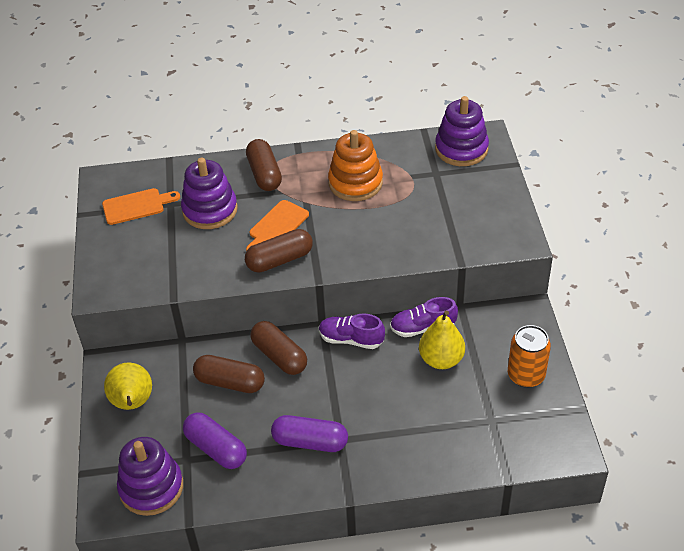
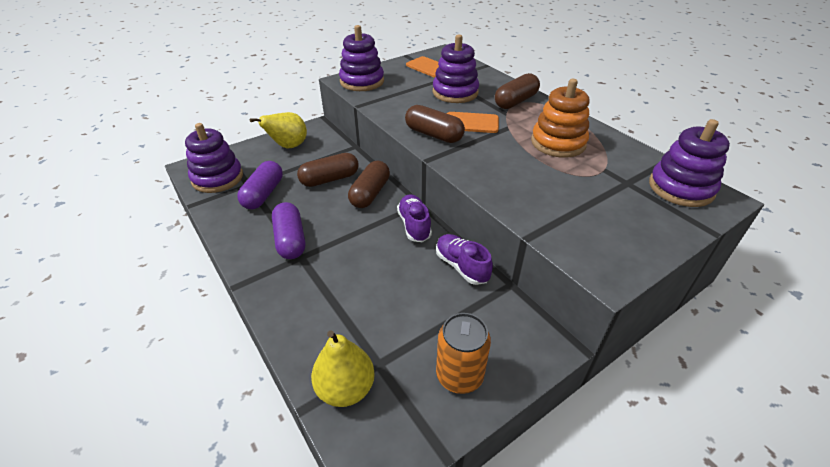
camera: 60 degrees right, 5 degrees down
brown capsule [193,355,265,393] -> brown capsule turned 75 degrees clockwise [297,153,359,187]
yellow pear [419,311,465,369] -> yellow pear moved to [311,331,375,407]
none -> purple stacking toy [339,25,384,91]

